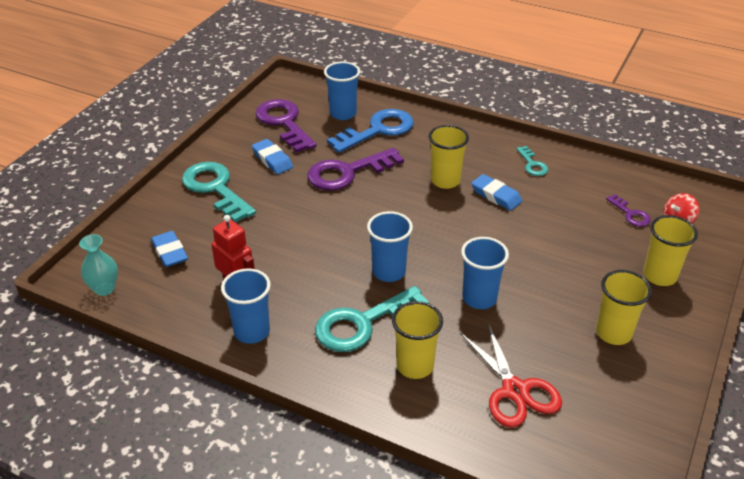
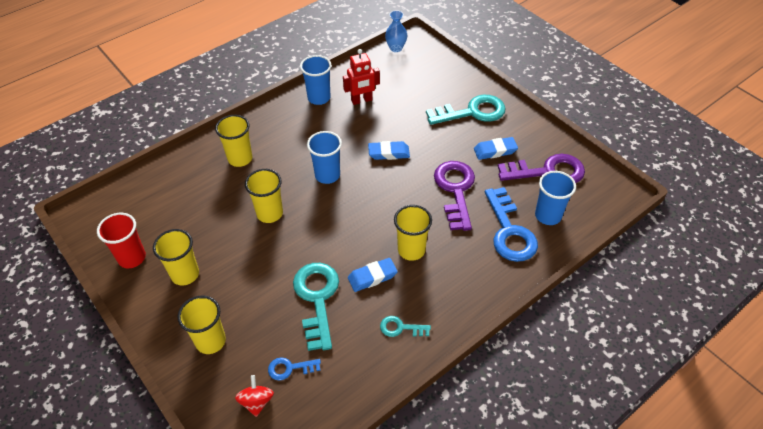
camera: 115 degrees right, 10 degrees up
turquoise vase [79,234,118,296] -> blue vase [385,10,407,52]
blue eraser [151,231,188,267] -> blue eraser moved to [368,141,410,160]
turquoise key [315,286,429,352] -> turquoise key moved to [293,263,339,351]
red scissors [460,323,562,428] -> none
blue cup [461,237,509,309] -> yellow cup [245,169,283,223]
purple key [606,194,651,227] -> blue key [268,358,321,380]
none -> red cup [97,213,146,268]

